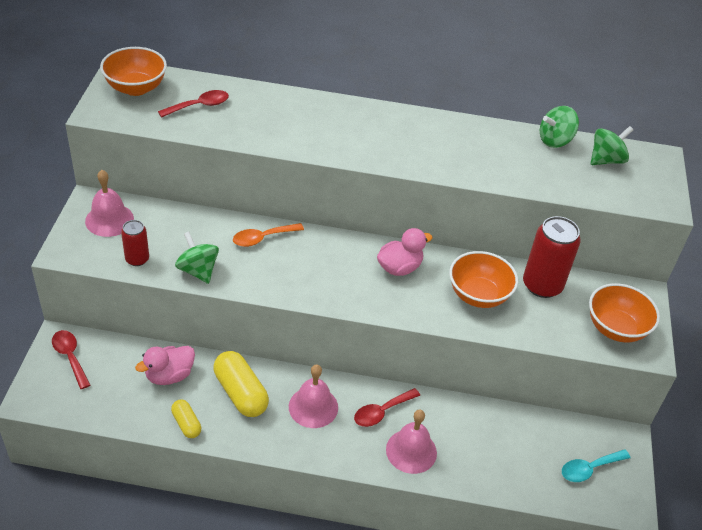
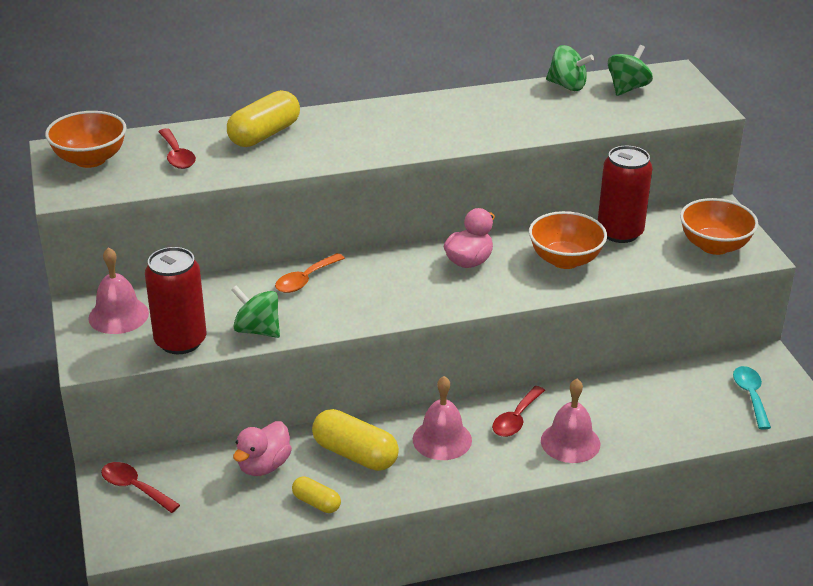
camera: 20 degrees left, 10 degrees down
red can [121,220,149,266] -> red can [145,247,206,354], size x1.78
red spoon [158,90,229,118] -> red spoon turned 120 degrees clockwise [158,128,196,169]
green spinning top [540,106,579,148] -> green spinning top turned 105 degrees counterclockwise [546,45,594,91]
turquoise spoon [562,449,631,482] -> turquoise spoon turned 135 degrees clockwise [733,366,771,430]
none -> yellow capsule [227,90,300,147]

